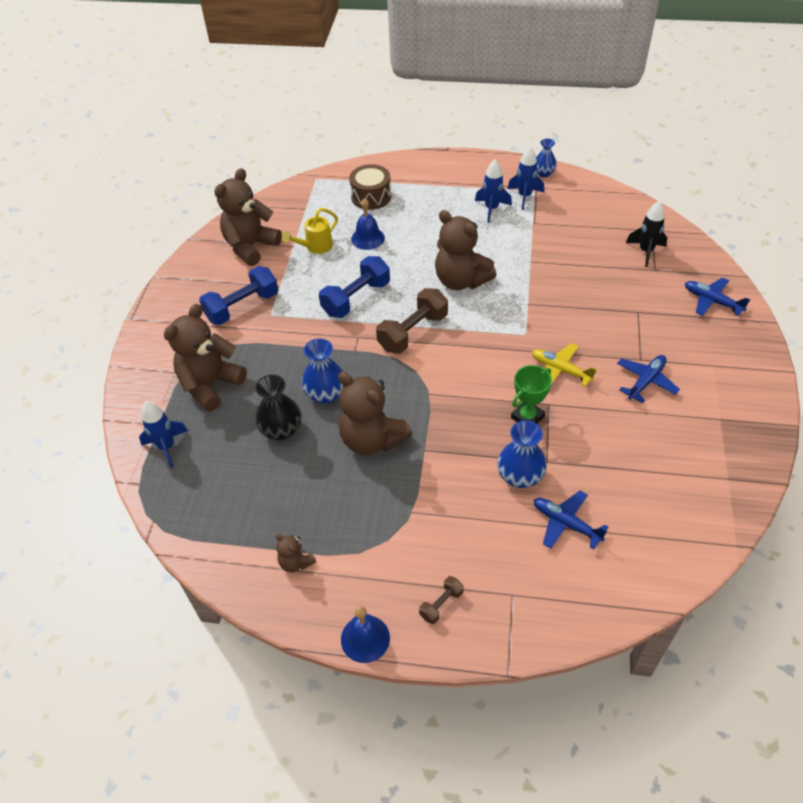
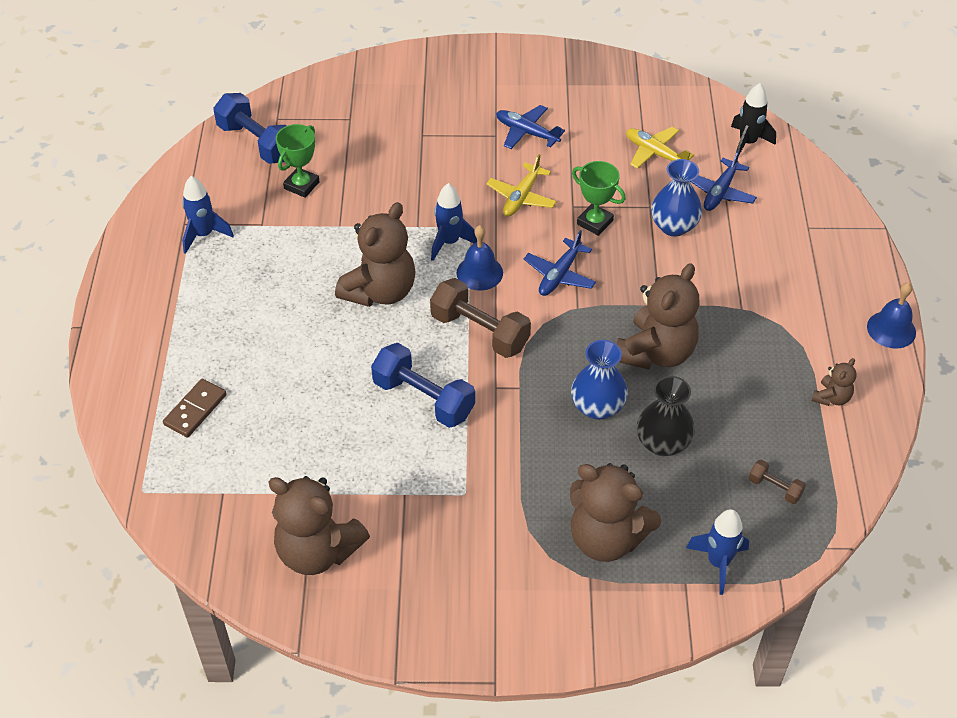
camera: 100 degrees left, 0 degrees up
blue dumbbell [199,266,278,325] -> blue dumbbell moved to [213,93,286,164]
yellow watering can [282,208,338,254] -> none
brown drum [349,164,391,210] -> brown domino [163,379,227,437]
blue bell [351,198,385,250] -> blue bell moved to [456,225,503,291]
brown dumbbell [419,576,464,624] -> brown dumbbell moved to [748,460,806,504]
blue rocket [475,159,512,223] -> blue rocket moved to [431,183,477,261]
blue vase [536,139,557,177] -> none
black rocket [626,201,667,267] -> black rocket moved to [731,83,776,157]
blue plane [685,278,750,316] -> blue plane moved to [524,230,596,296]
none -> green trophy [276,124,320,198]
none -> yellow plane [626,127,694,169]

